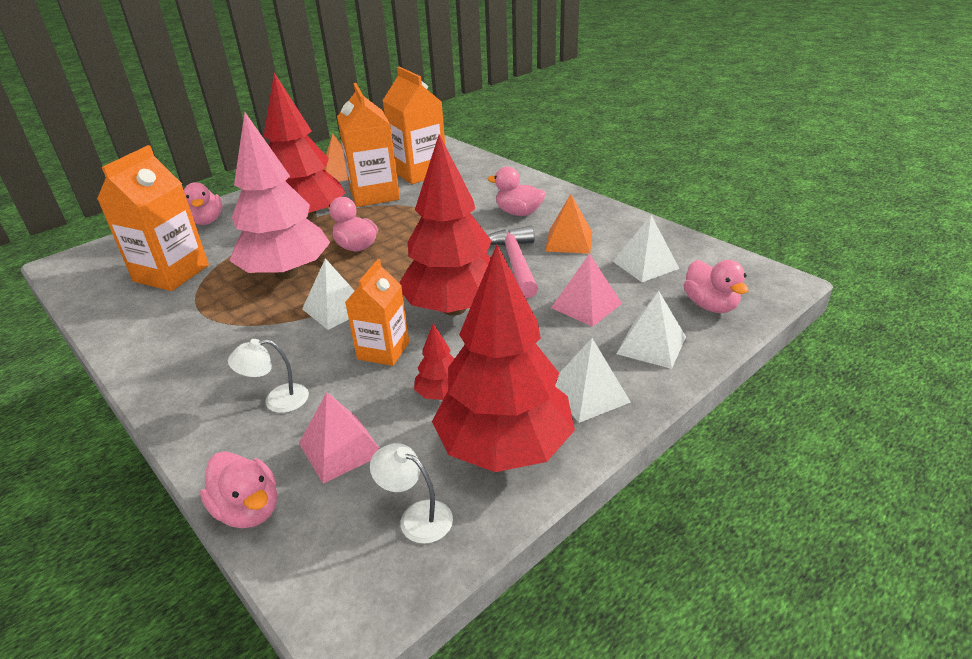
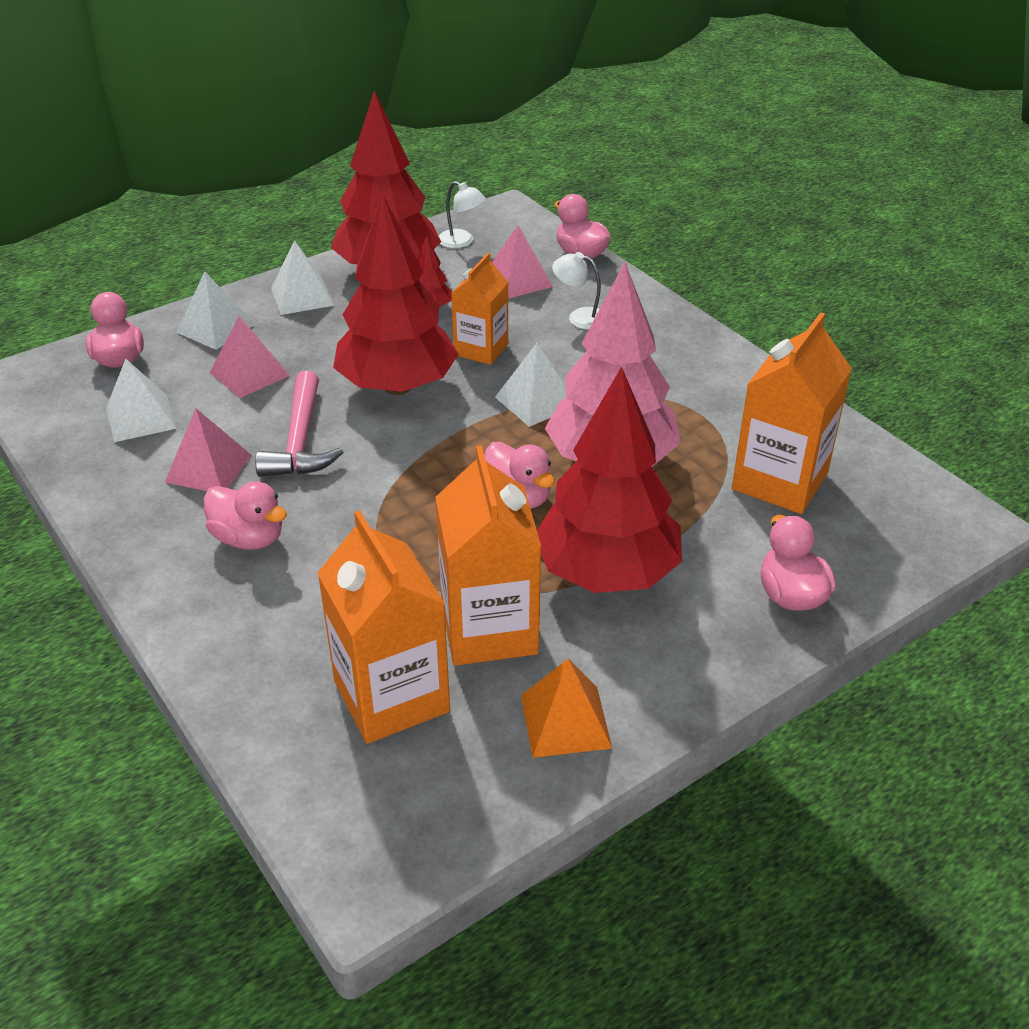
camera: 175 degrees left, 5 degrees up
white lamp [228,339,309,413] -> white lamp turned 150 degrees counterclockwise [552,252,601,330]
orange pyramid [545,194,592,254] -> pink pyramid [165,408,252,491]

